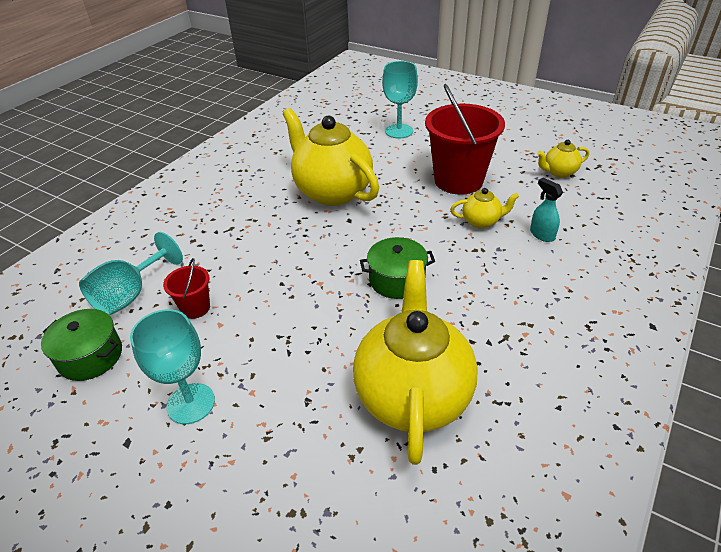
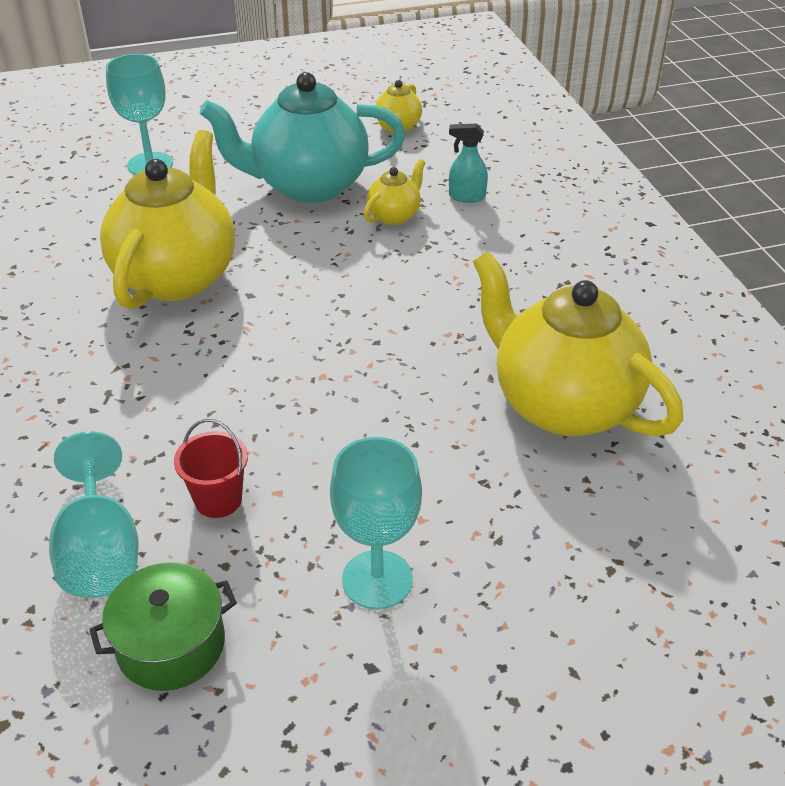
camera: 50 degrees left, 0 degrees up
yellow teapot [283,108,379,206] -> yellow teapot turned 105 degrees clockwise [100,130,235,309]
green pot [360,237,435,299] -> none
red bucket [425,84,505,195] -> turquoise teapot [200,72,406,203]

